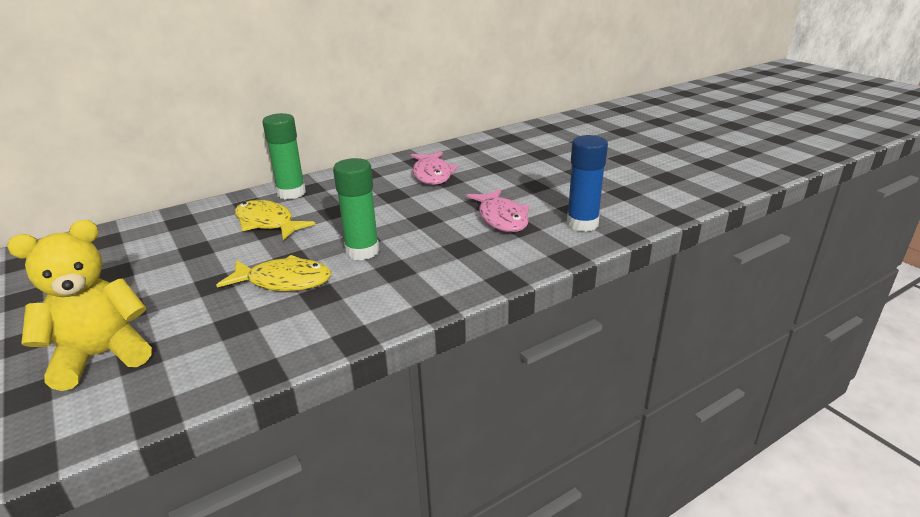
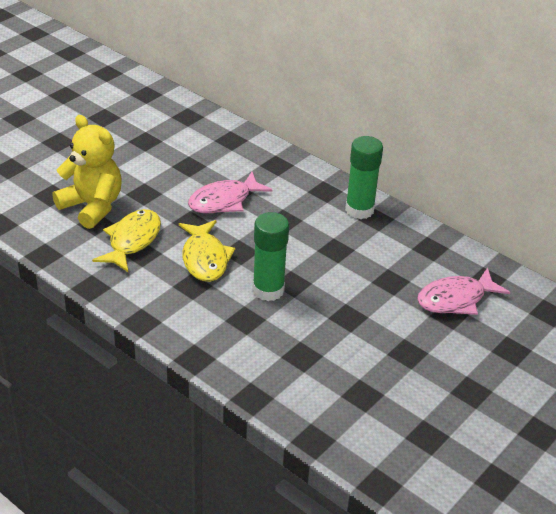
camera: 70 degrees right, 10 degrees up
yellow fish [235,200,315,240] -> yellow fish moved to [92,209,161,272]
pink fish [467,189,529,232] -> pink fish moved to [188,172,273,213]
blue glue stick [567,135,608,232] -> none

